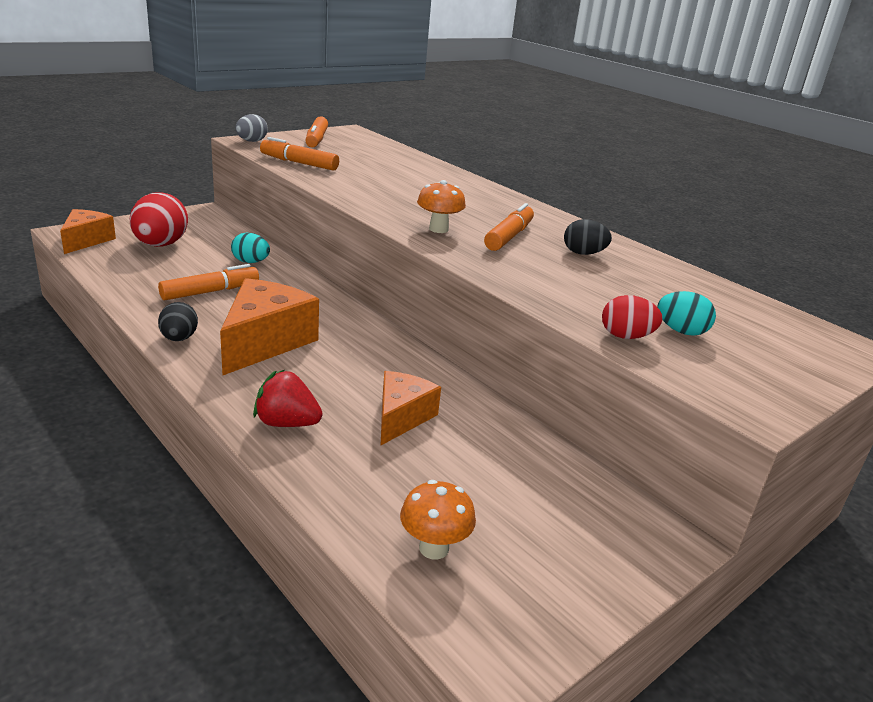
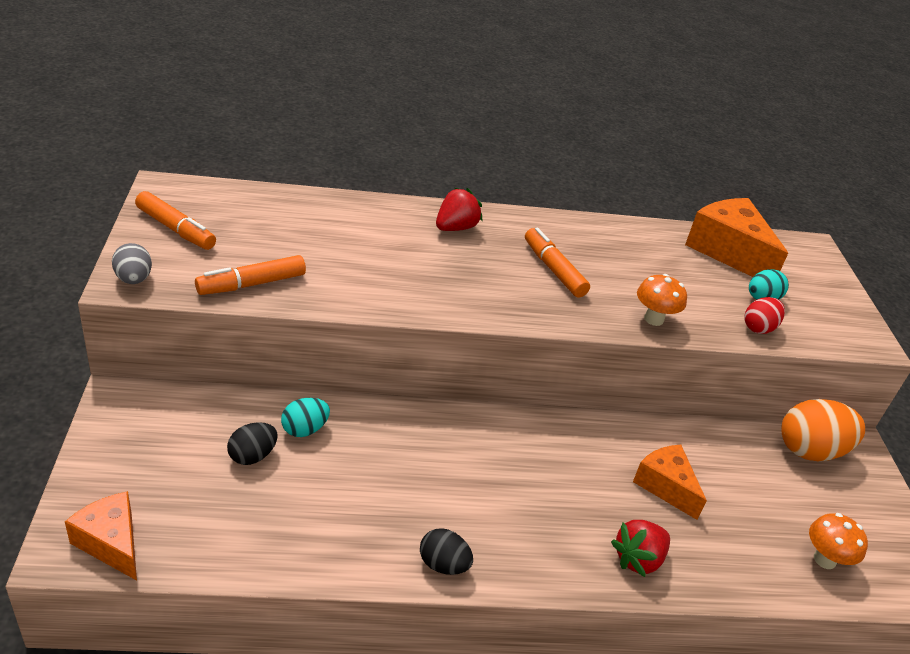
camera: 55 degrees left, 10 degrees up
red egg [130,192,188,247] -> none
orange marker [158,264,259,300] -> none
orange cheese [220,278,319,375] -> orange cheese moved to [685,198,788,277]
orange mushroom [417,180,466,233] -> orange mushroom moved to [637,274,687,326]
black egg [564,219,612,255] -> black egg moved to [227,422,277,465]
none -> red strawberry [436,188,483,231]
none -> orange egg [781,399,865,461]

